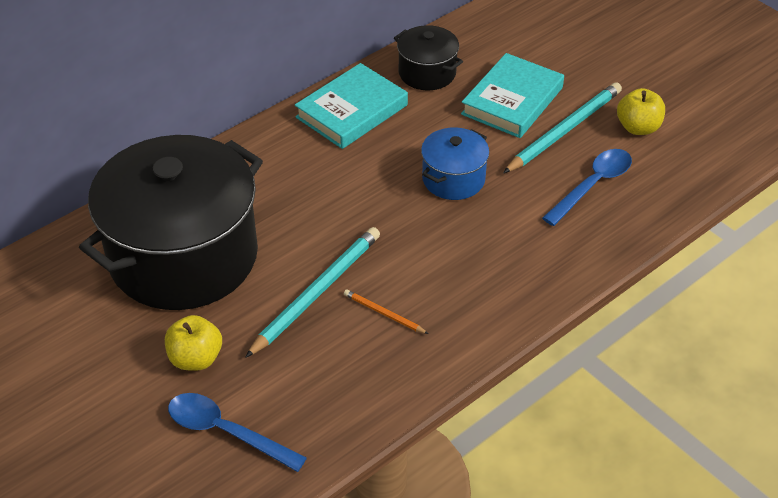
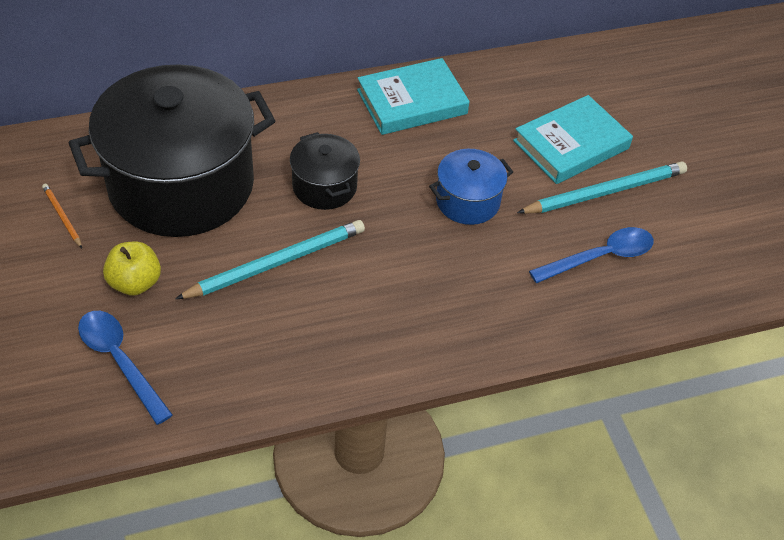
camera: 20 degrees right, 5 degrees up
orange pencil [344,290,428,334] -> orange pencil moved to [42,183,82,248]
black pot [394,25,463,90] -> black pot moved to [290,132,360,210]
yellow apple [617,88,665,135] -> none

